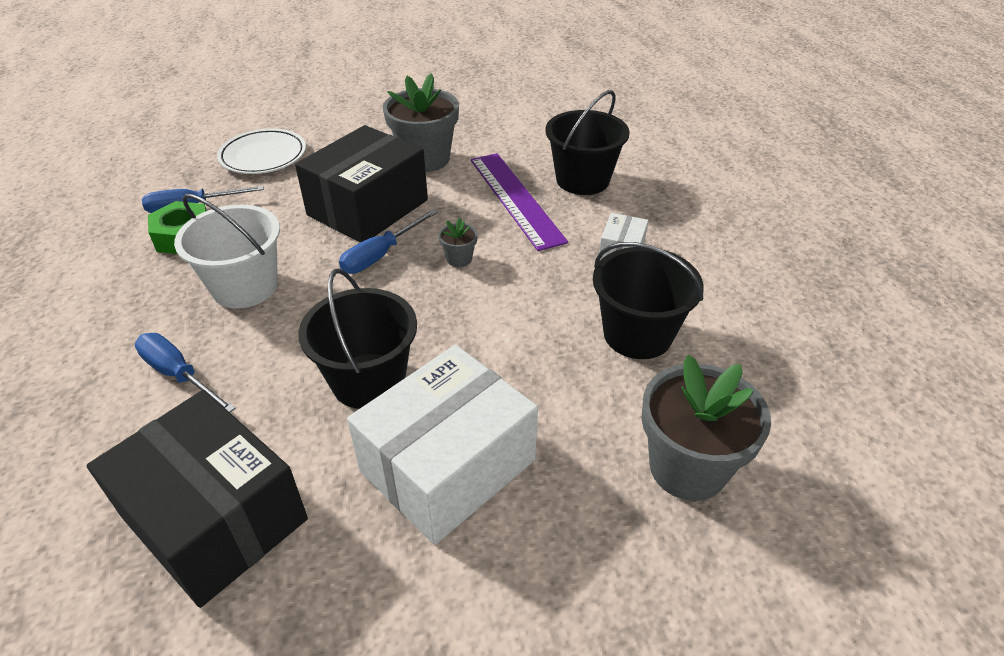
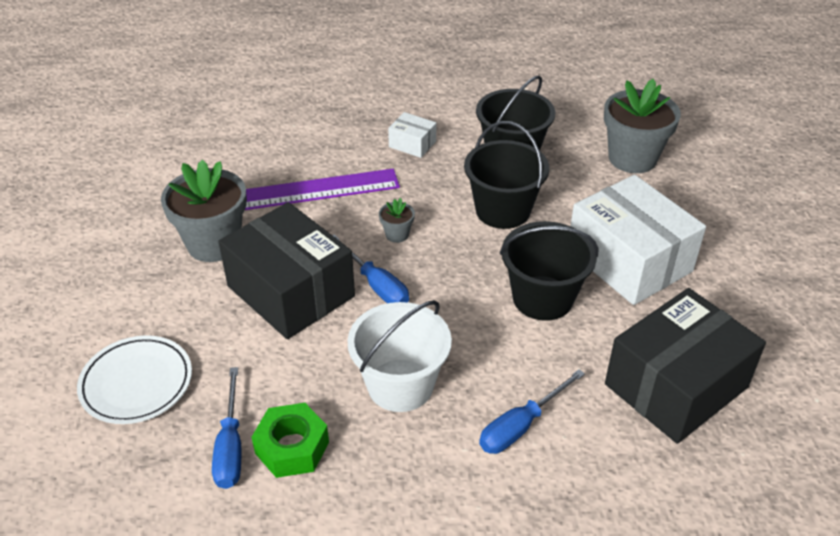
camera: 80 degrees left, 0 degrees up
black bucket [545,90,630,195] -> black bucket moved to [464,121,550,229]

